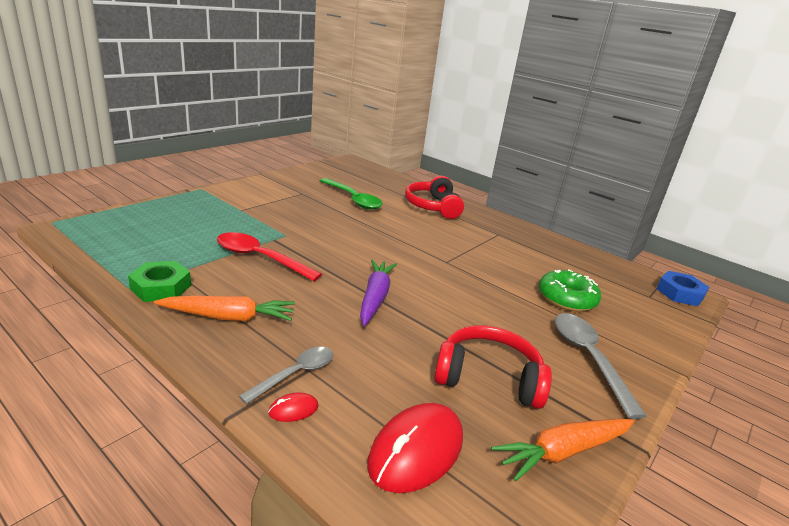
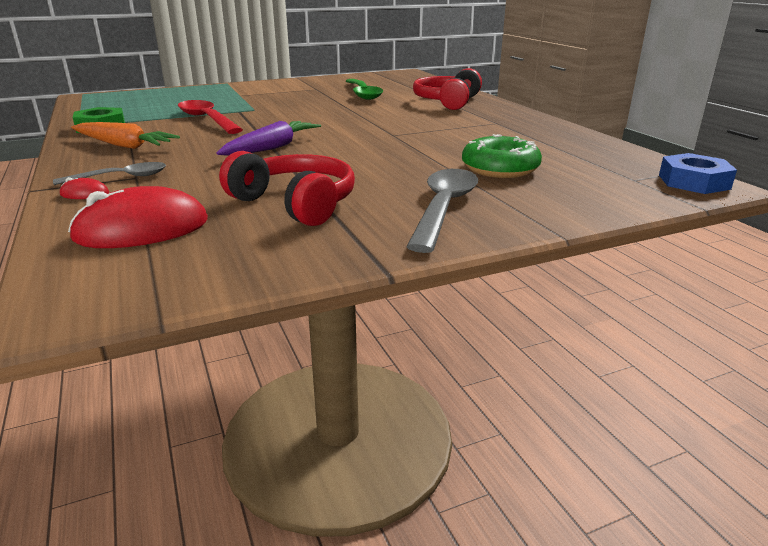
camera: 30 degrees right, 0 degrees up
orange carrot [491,419,634,481] -> none

